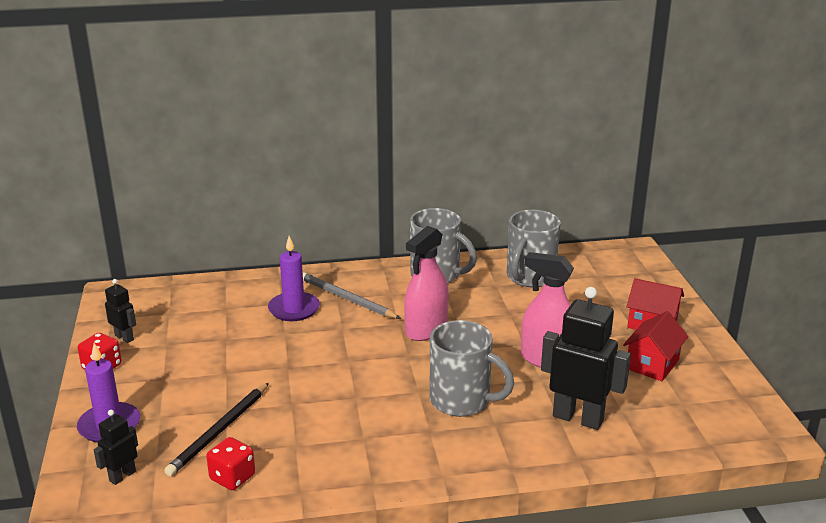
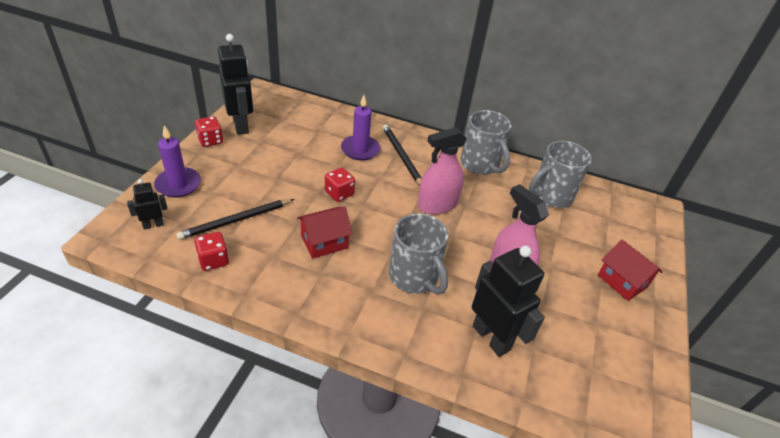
camera: 25 degrees right, 15 degrees up
black robot [105,279,136,343] -> black robot [218,34,253,135], size x1.99
grey pencil [303,272,401,319] -> black pencil [383,124,422,185]
red house [623,311,688,381] -> red house moved to [297,207,353,259]
none -> red dice [325,167,355,202]

